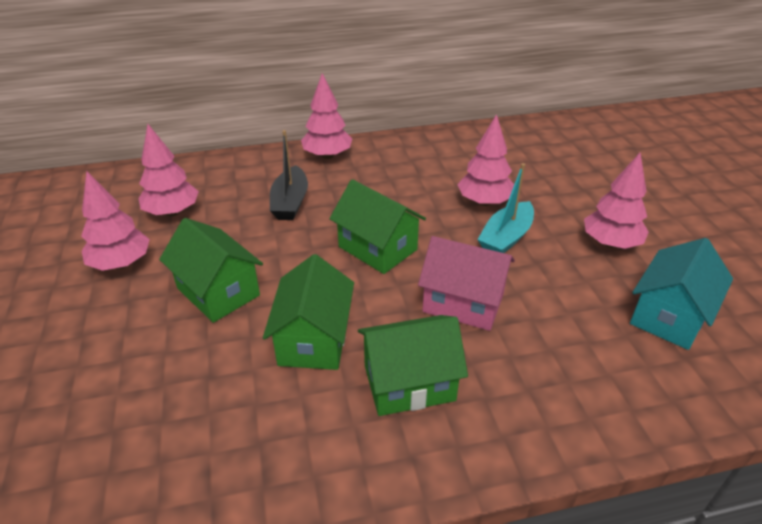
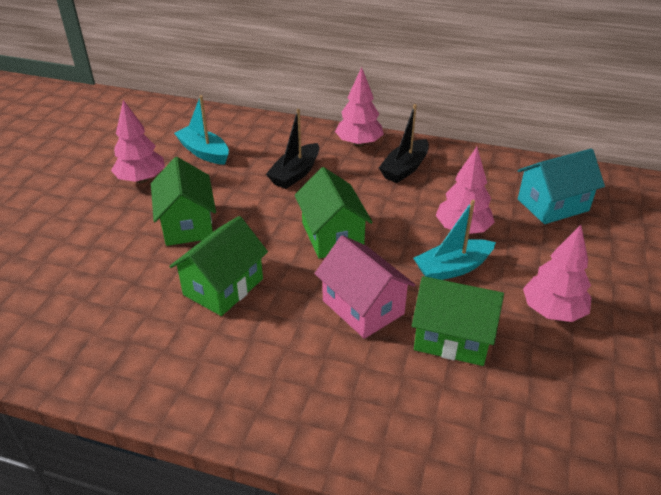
camera: 30 degrees right, 0 degrees up
pink tree [139,124,199,216] -> turquoise boat [174,95,229,165]
green house [358,315,468,416] -> green house moved to [412,276,504,366]
turquoise house [630,238,733,350] -> turquoise house moved to [518,149,605,224]
none -> black boat [379,104,429,183]

